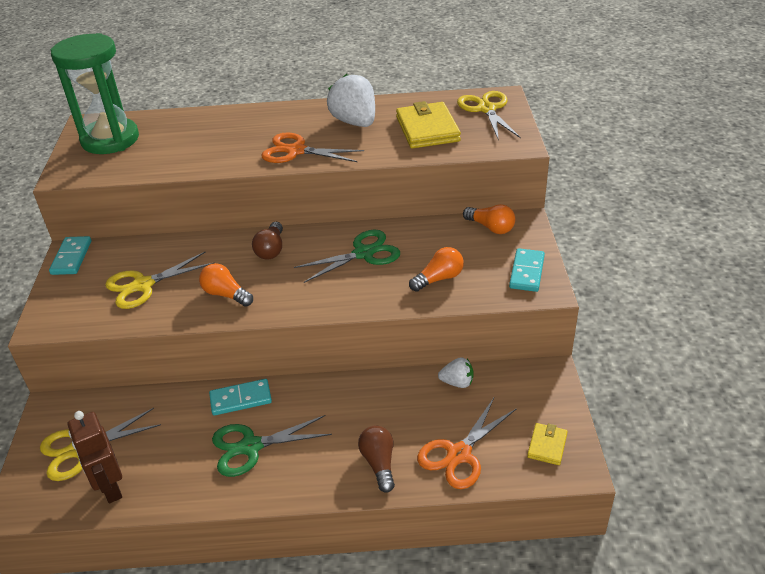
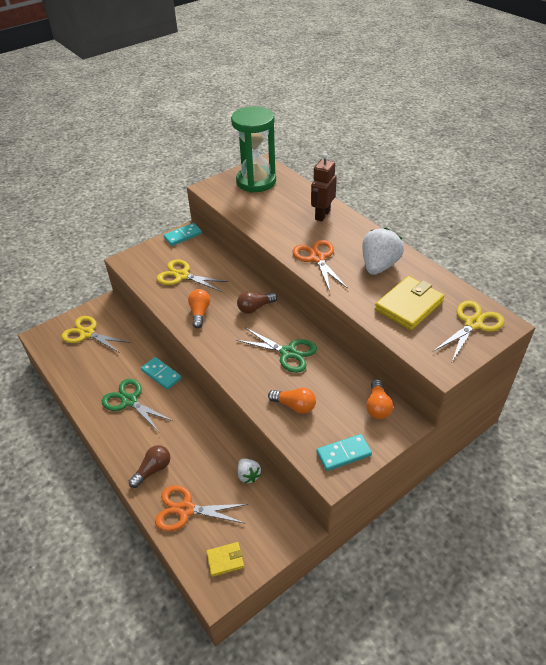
camera: 55 degrees right, 5 degrees up
brown robot [68,411,122,503] -> brown robot moved to [311,153,337,222]

